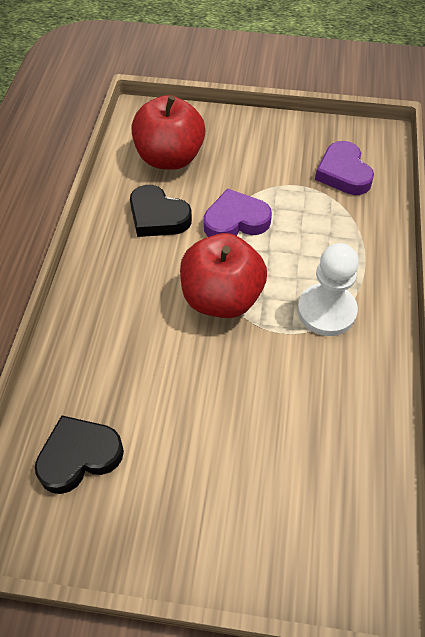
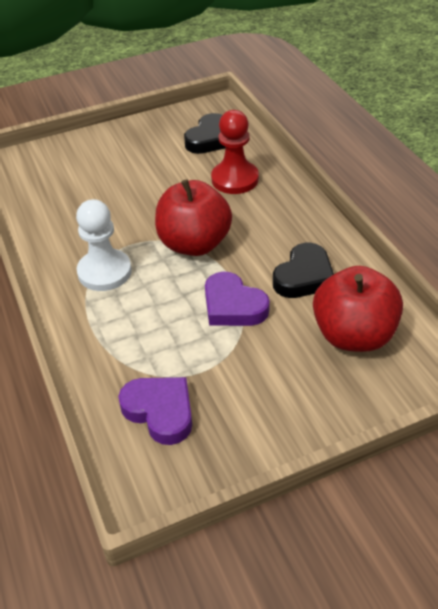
camera: 150 degrees right, 10 degrees down
black heart [130,185,192,237] -> black heart turned 120 degrees clockwise [273,243,334,298]
purple heart [204,188,272,237] -> purple heart turned 90 degrees clockwise [205,272,270,326]
none -> red pawn [211,110,259,194]

